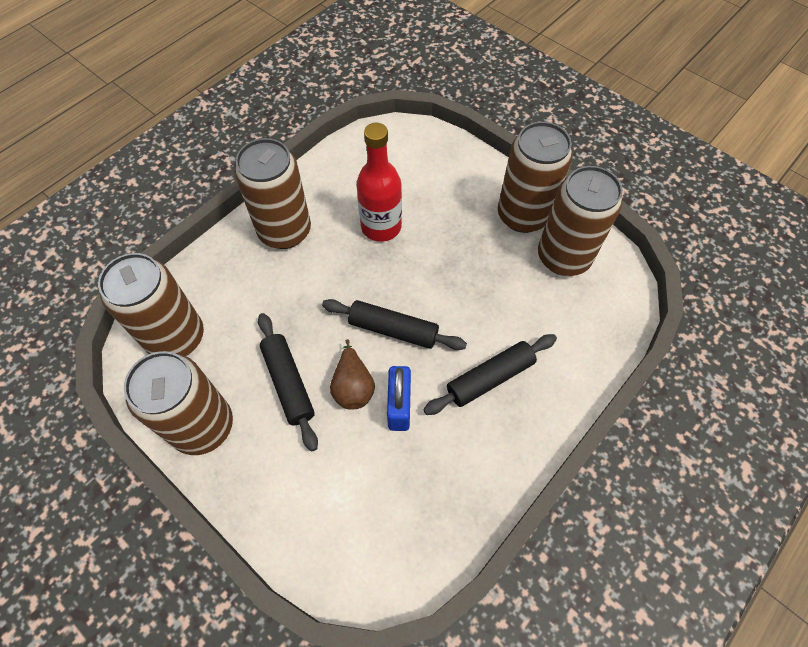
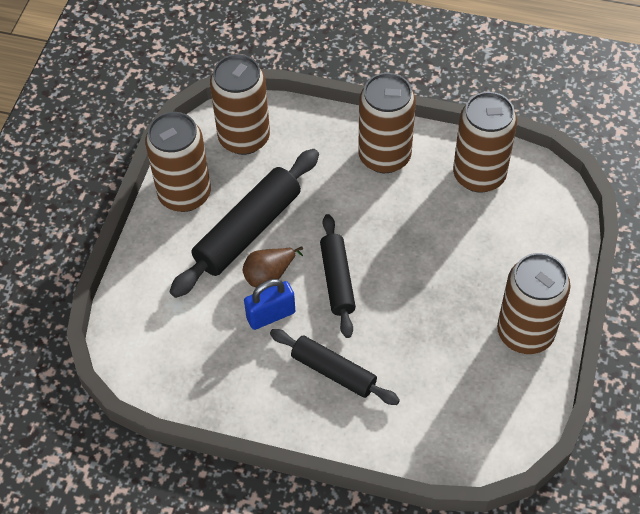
camera: 65 degrees right, 5 degrees down
black rolling pin [258,313,318,452] -> black rolling pin [169,149,319,298], size x1.56
red bottle [356,122,402,242] -> none
brown can [538,166,623,276] -> brown can moved to [453,92,517,193]

